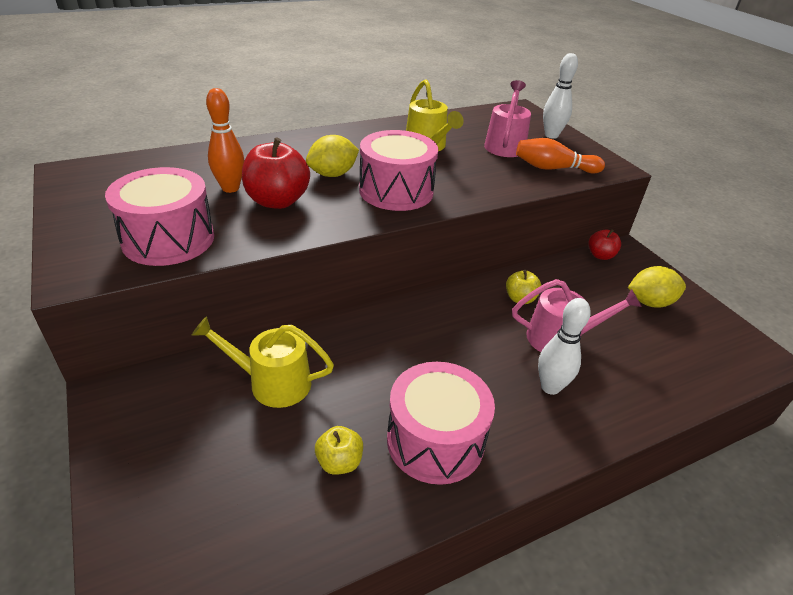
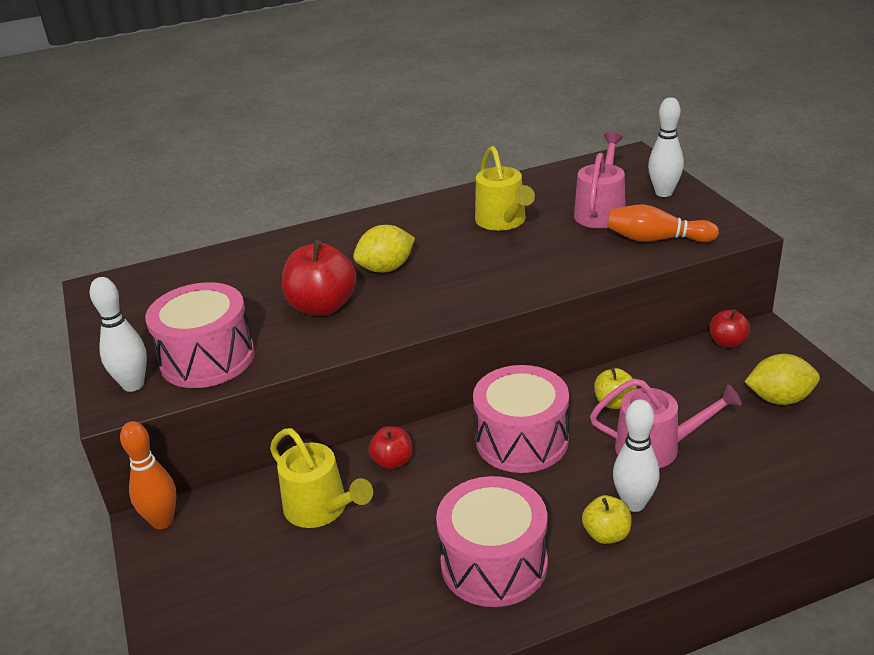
camera: 10 degrees right, 5 degrees down
yellow watering can [192,316,334,408] -> yellow watering can turned 150 degrees counterclockwise [270,428,373,528]
orange bowling pin [206,88,245,193] -> orange bowling pin moved to [120,421,177,529]
yellow apple [315,426,363,475] -> yellow apple moved to [582,495,631,544]
pink drum [359,130,438,211] -> pink drum moved to [473,365,569,473]
none -> white bowling pin [90,277,147,392]
none -> red apple [369,426,413,469]

